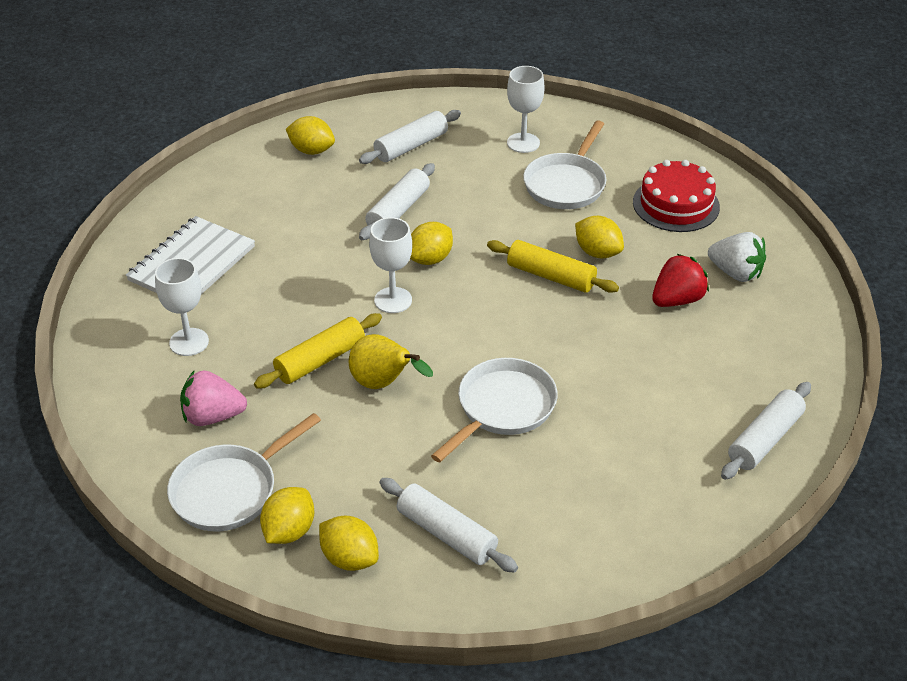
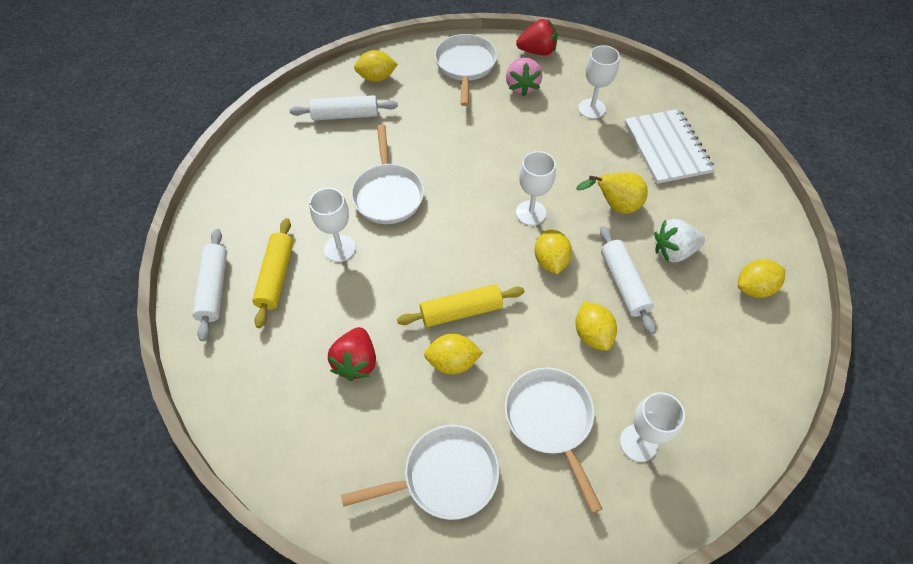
camera: 135 degrees right, 15 degrees up
pink strawberry [180,370,247,426] -> pink strawberry turned 135 degrees clockwise [506,57,542,96]
yellow rolling pin [254,313,382,389] -> yellow rolling pin moved to [252,218,294,328]
yellow lemon [260,487,315,544] -> yellow lemon moved to [575,302,617,351]
yellow pear [349,334,433,389] -> yellow pear moved to [576,172,648,214]
white rolling pin [359,110,461,164] -> none
red cake [633,160,720,232] -> white pan [341,425,499,520]
white strawberry [708,232,766,282] -> white strawberry moved to [654,219,705,262]
none -> white goblet [309,188,356,262]
none -> red strawberry [516,19,557,56]

